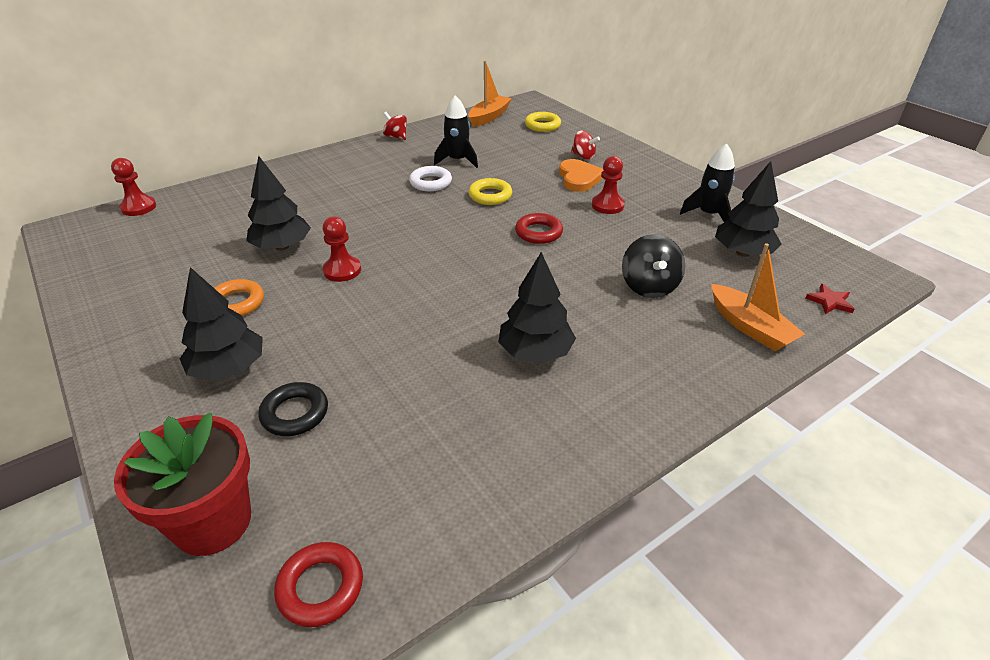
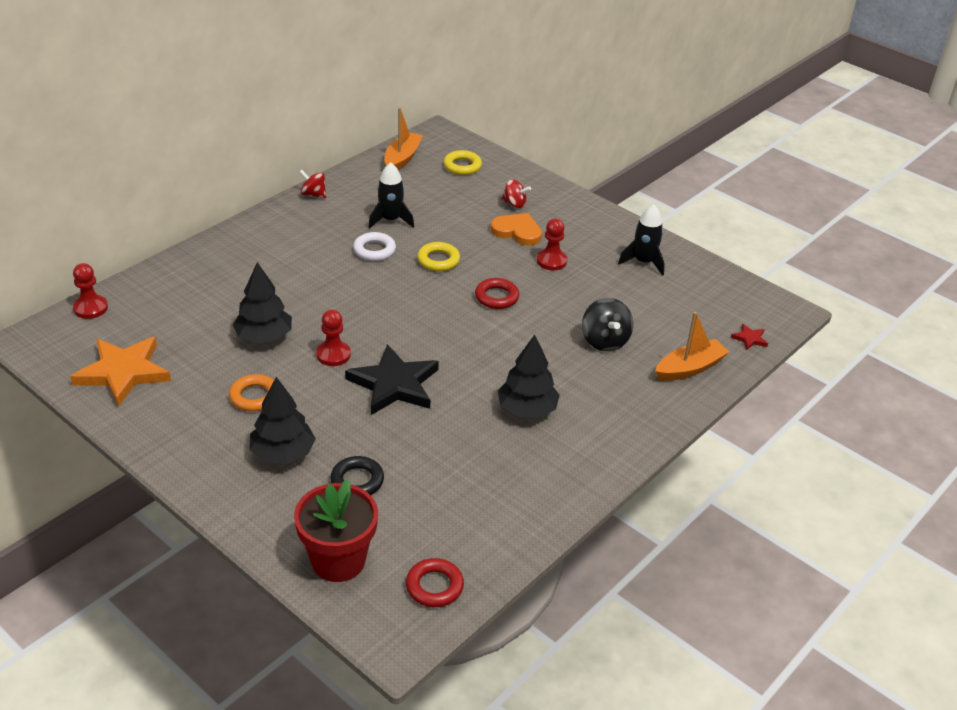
camera: 15 degrees left, 0 degrees up
orange heart [559,159,604,192] -> orange heart turned 45 degrees counterclockwise [490,213,542,246]
orange boat [711,243,805,351] -> orange boat turned 75 degrees counterclockwise [655,312,729,381]
black tree [715,161,782,257] -> none
none -> orange star [70,337,171,407]
none -> black star [345,344,439,415]

